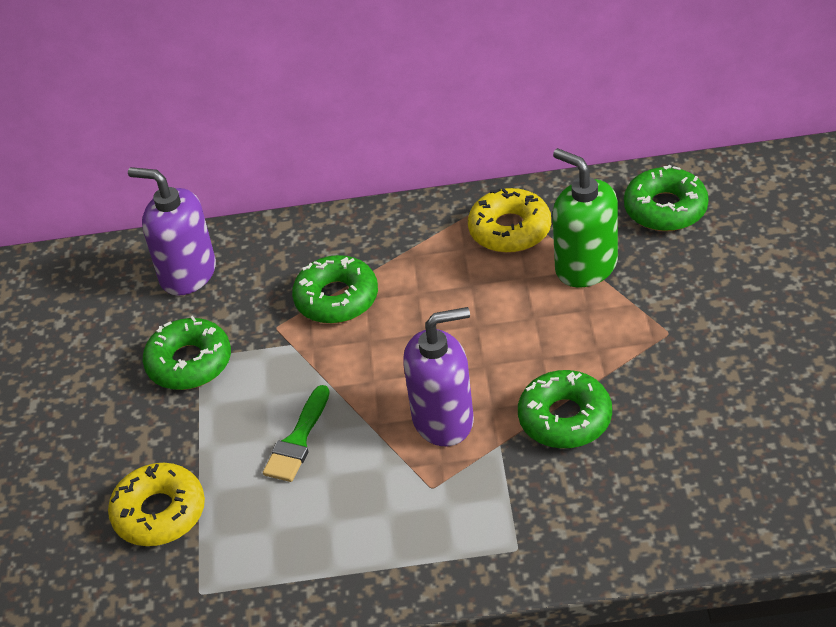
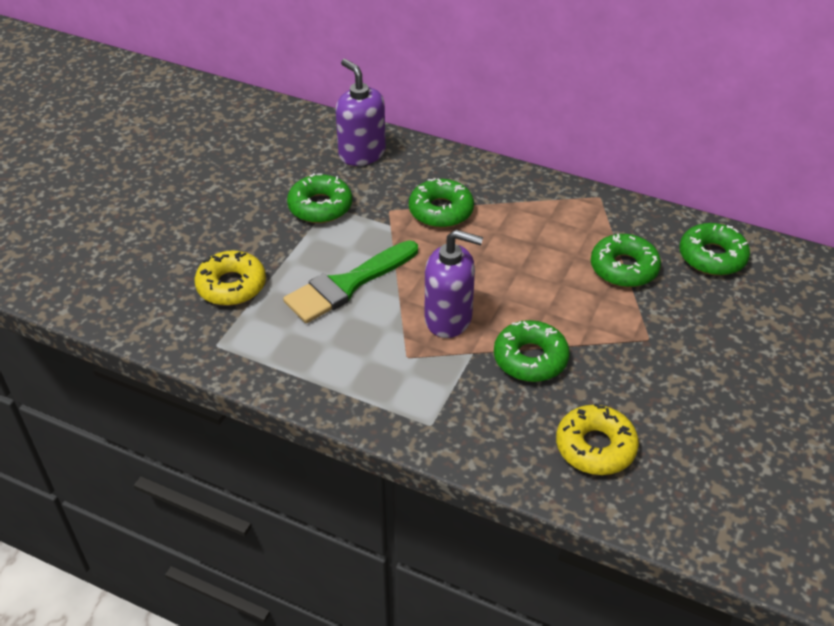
camera: 25 degrees right, 0 degrees up
green brush [263,385,330,482] -> green brush [283,240,418,323], size x1.66
yellow donut [468,188,551,253] -> yellow donut moved to [556,403,639,475]
green soap dispenser [553,148,618,287] -> green donut [591,234,661,287]

